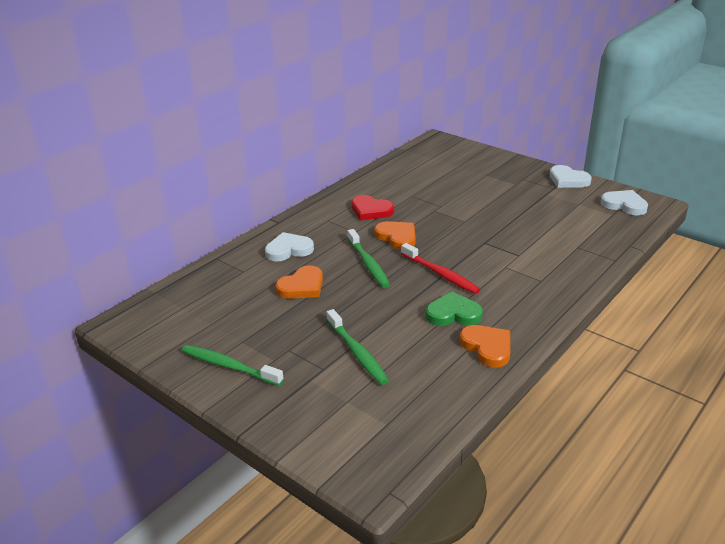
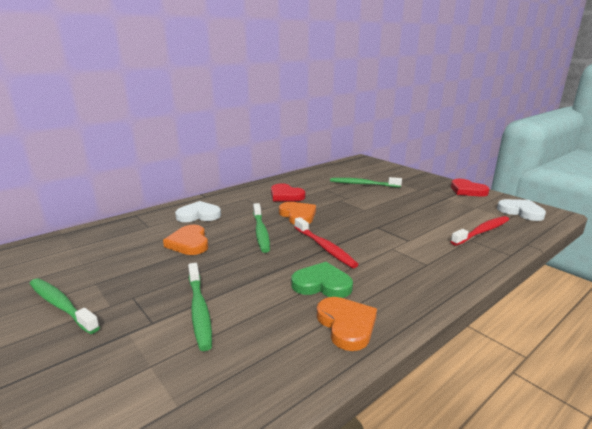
camera: 10 degrees right, 10 degrees down
orange heart [275,265,323,299] -> orange heart turned 105 degrees clockwise [163,225,208,255]
white heart [550,165,592,188] -> red heart [451,179,489,197]
none -> green toothbrush [330,177,402,188]
none -> red toothbrush [450,216,509,246]

